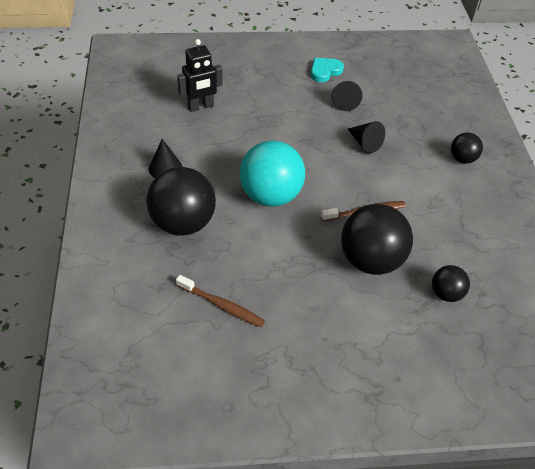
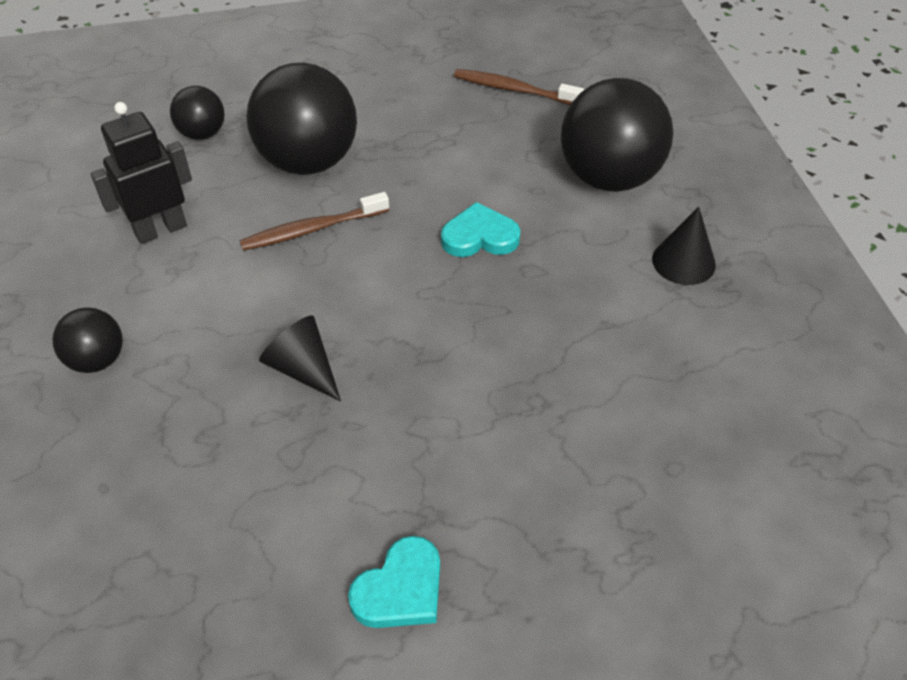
camera: 175 degrees right, 0 degrees up
black robot [177,39,223,112] -> black robot moved to [91,102,192,244]
turquoise ball [240,141,305,206] -> turquoise heart [441,202,520,257]
black cone [331,81,362,111] -> none

